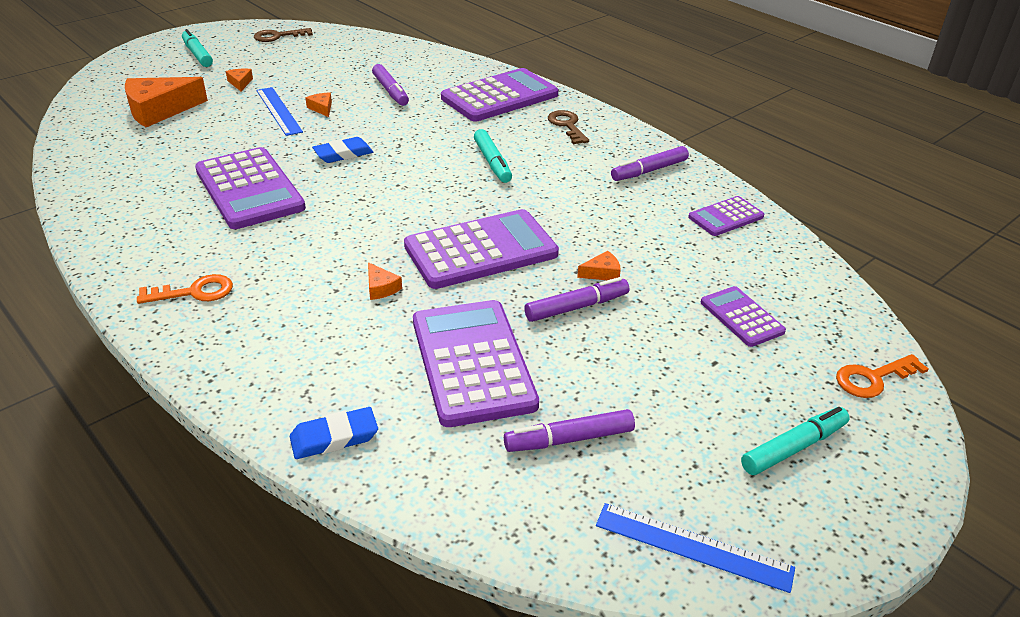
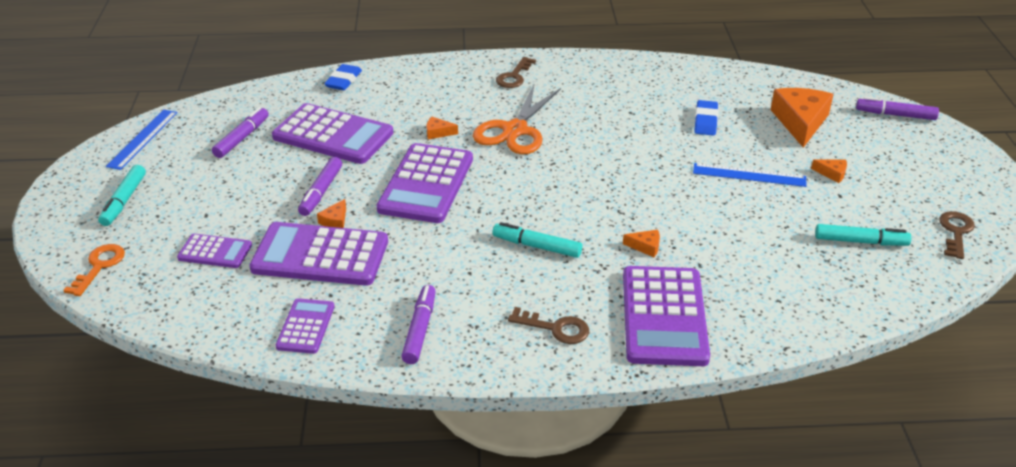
camera: 130 degrees right, 0 degrees up
orange key [137,274,233,304] -> brown key [496,57,536,88]
turquoise marker [182,29,213,67] -> turquoise marker moved to [815,224,911,246]
purple calculator [195,147,306,229] -> purple calculator moved to [249,222,388,286]
orange cheese [306,93,332,117] -> orange cheese moved to [623,229,660,257]
blue eraser [312,137,373,163] -> blue eraser moved to [694,100,718,136]
purple marker [372,64,409,106] -> purple marker moved to [856,97,939,120]
blue ruler [596,503,795,593] -> blue ruler turned 45 degrees counterclockwise [106,110,178,170]
none -> orange scissors [473,85,561,154]

